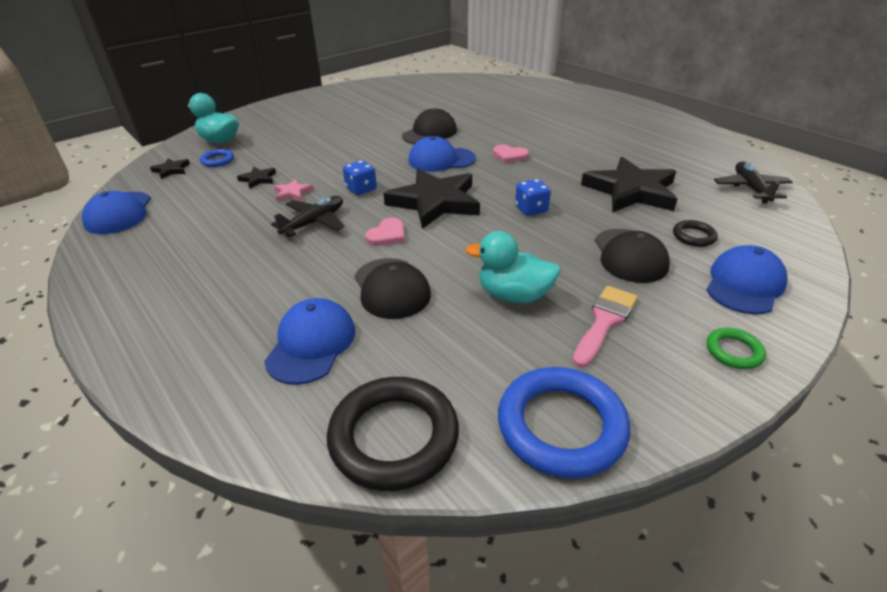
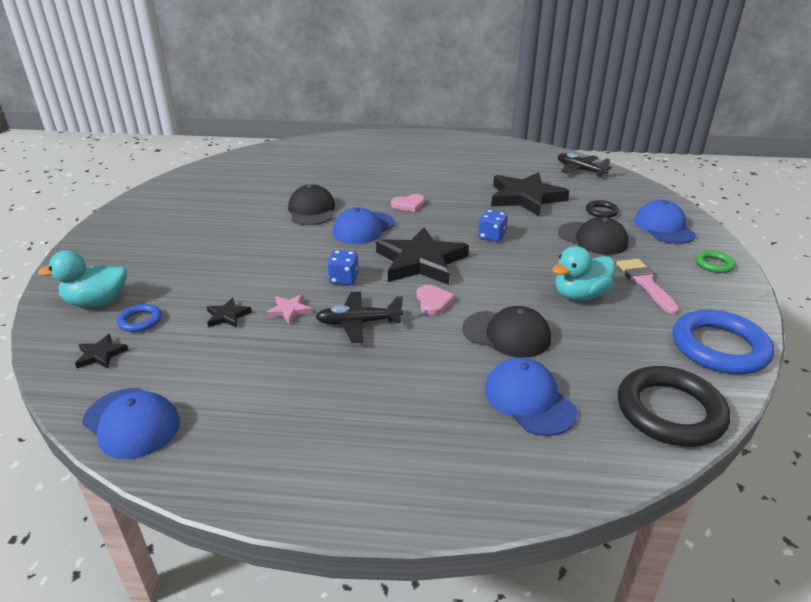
camera: 45 degrees left, 5 degrees down
black plane [271,196,345,237] -> black plane turned 90 degrees counterclockwise [315,292,403,343]

